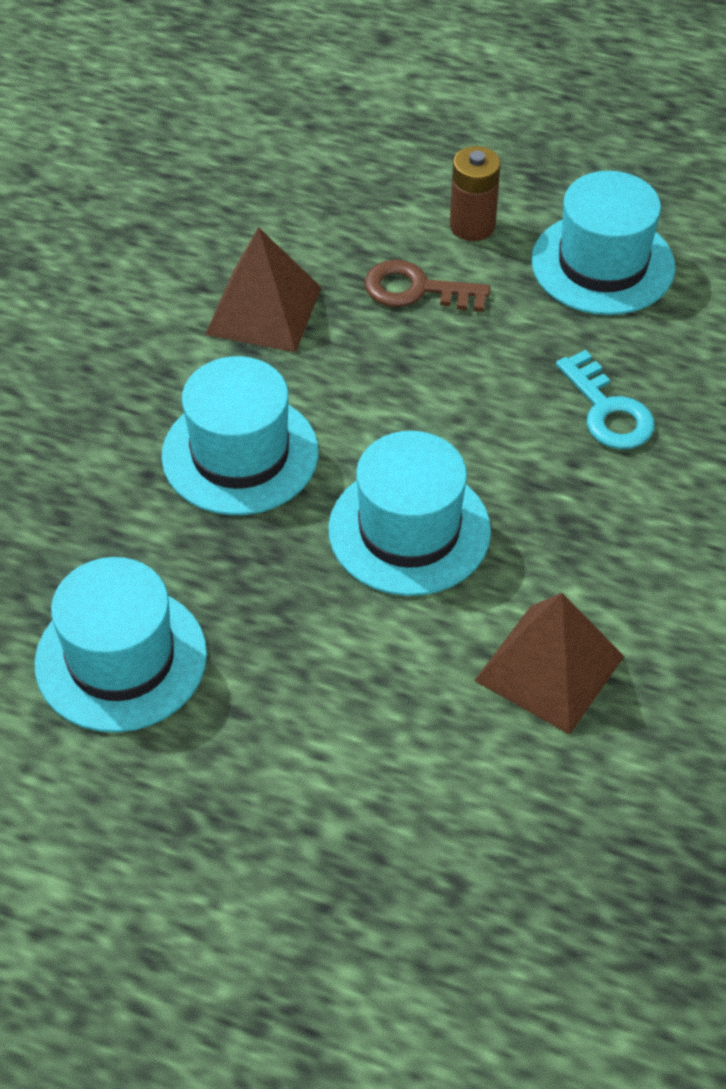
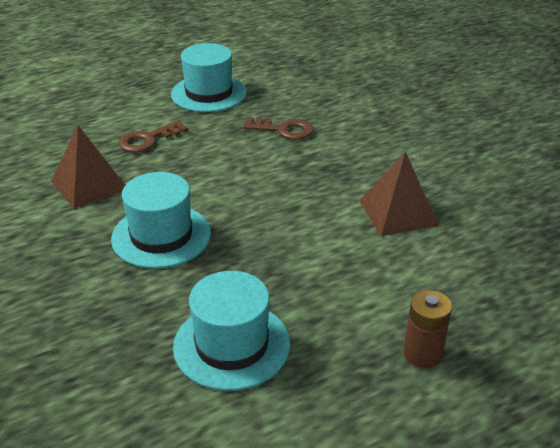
camera: 50 degrees left, 15 degrees down
turquoise hat [328,431,491,596] -> none
brown battery [450,146,501,241] -> brown battery moved to [403,290,452,368]
turquoise key [556,350,655,449] -> brown key [243,117,314,140]

